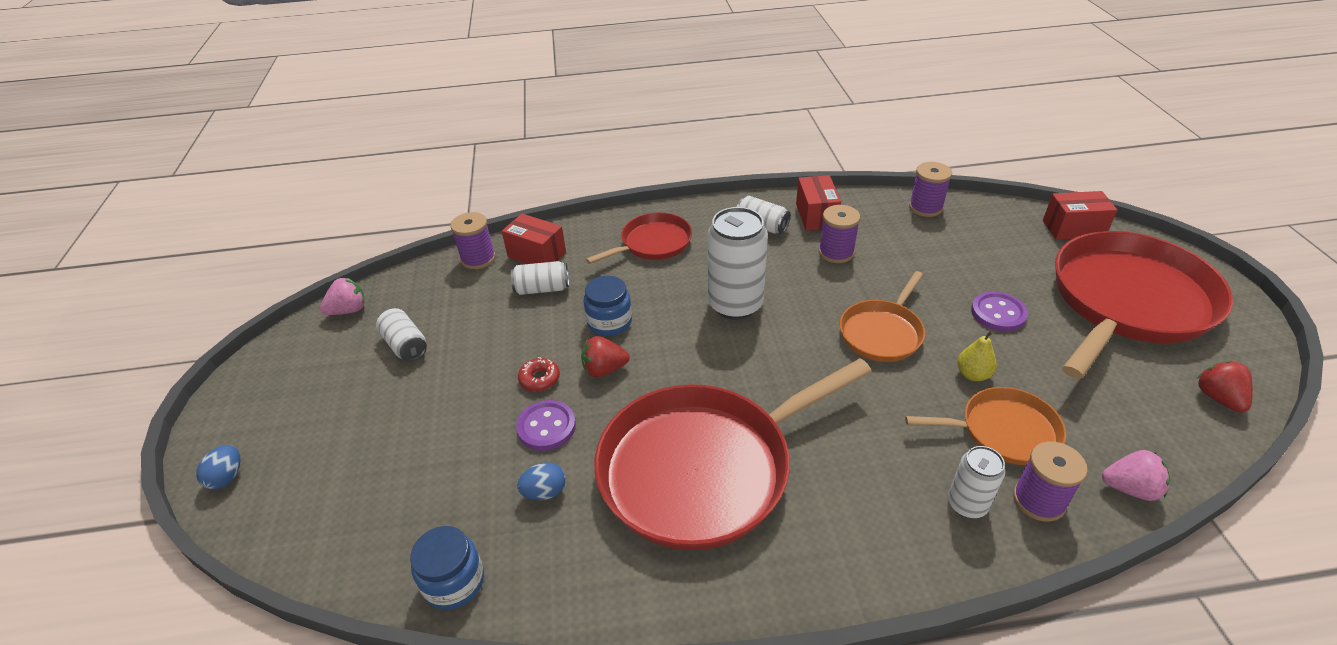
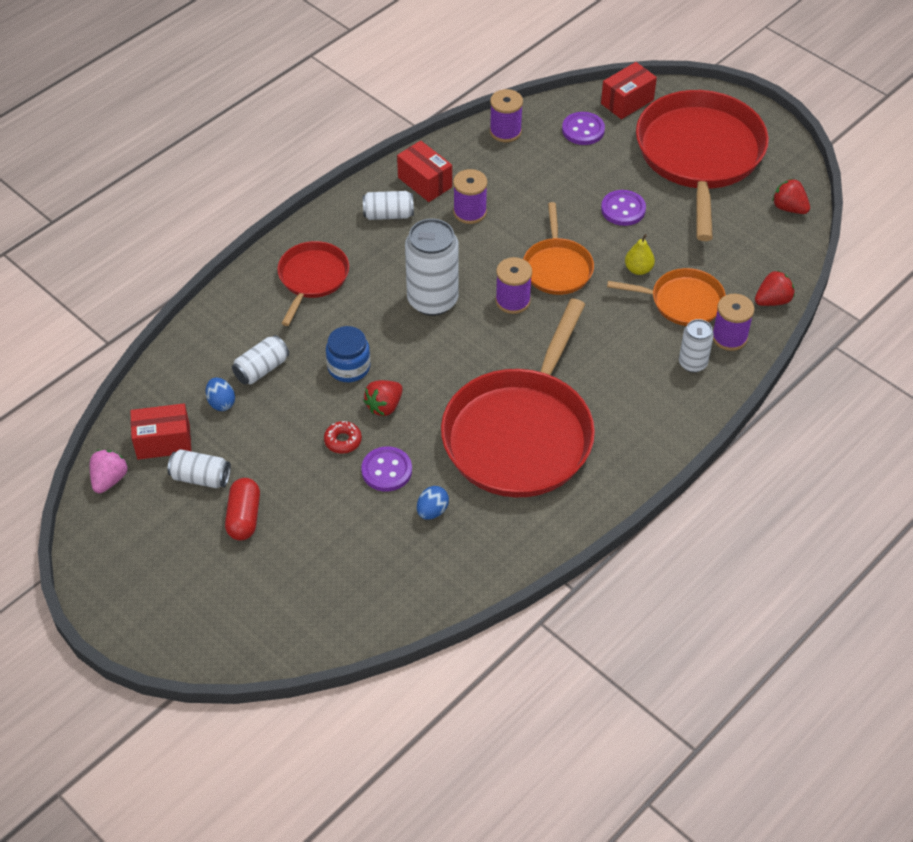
camera: 40 degrees left, 10 degrees up
blue egg [196,445,240,489] -> blue egg moved to [206,377,235,411]
blue jar [410,526,484,610] -> none
purple spool [450,212,495,269] -> purple spool moved to [495,257,532,314]
red box [502,214,566,264] -> red box moved to [130,403,192,460]
orange pan [905,387,1066,465] -> orange pan turned 45 degrees clockwise [607,268,726,326]
pink strawberry [1102,450,1170,501] -> red strawberry [755,270,795,306]
none -> red capsule [225,478,260,541]
none -> purple button [562,112,605,145]

